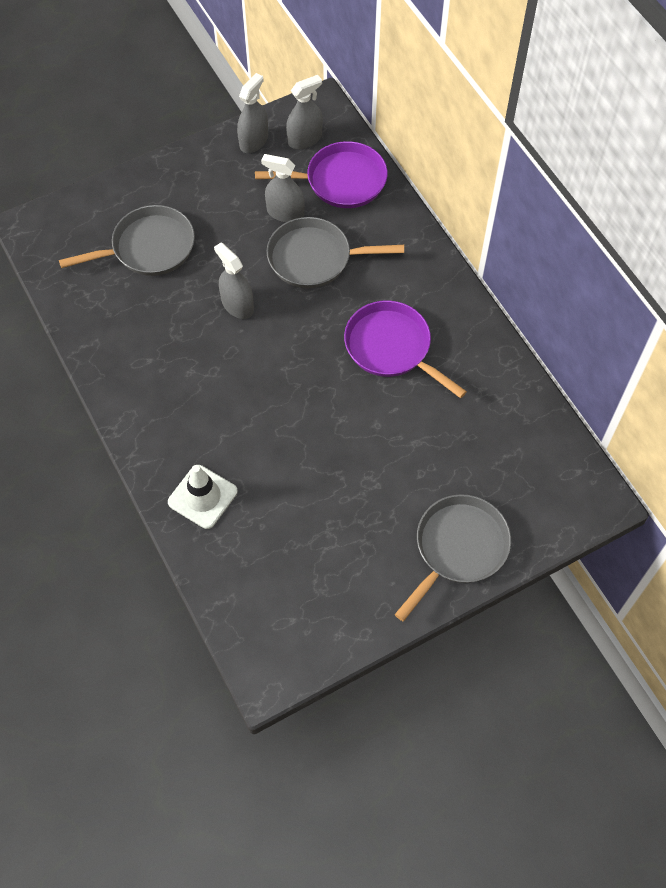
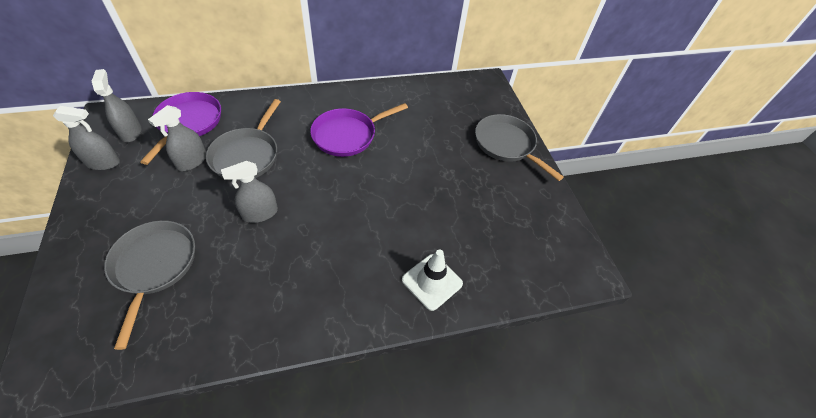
camera: 80 degrees left, 10 degrees down
grey spray bottle [237,73,268,153] -> grey spray bottle turned 135 degrees clockwise [53,106,120,170]

